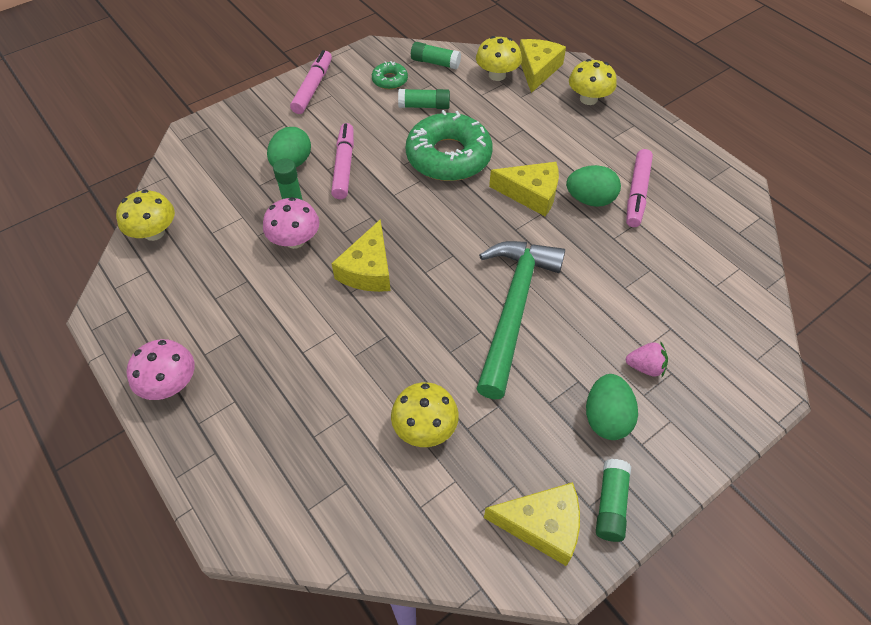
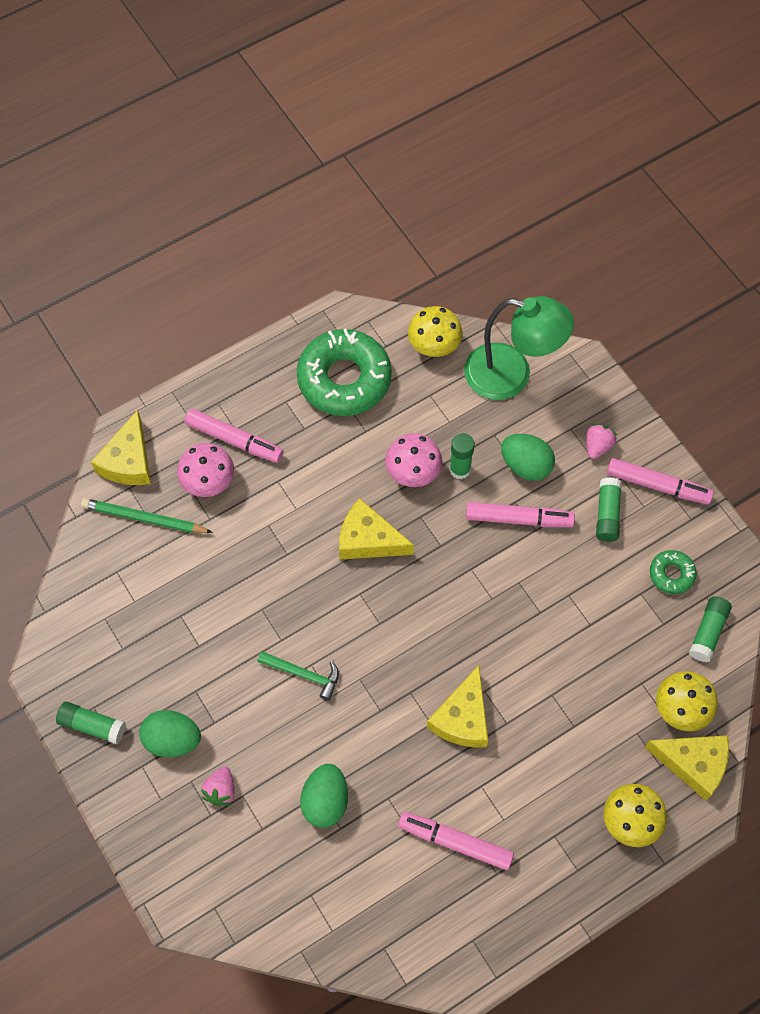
camera: 95 degrees right, 10 degrees up
pink mushroom [127,339,194,400] -> pink mushroom moved to [177,443,234,497]
yellow mushroom [391,382,459,447] -> none
green glue stick [398,89,450,109] -> green glue stick moved to [596,477,622,542]
green donut [406,110,493,181] -> green donut moved to [297,329,392,416]
green hammer [476,241,565,399] -> green hammer [258,651,339,701], size x0.45
yellow cheese [484,482,580,566] -> yellow cheese moved to [91,410,151,485]
green egg [566,165,621,207] -> green egg moved to [300,764,348,828]
none -> green pencil [81,498,213,533]
none -> pink marker [185,409,283,463]
none -> green lamp [464,296,574,400]
none -> pink strawberry [586,423,617,459]

